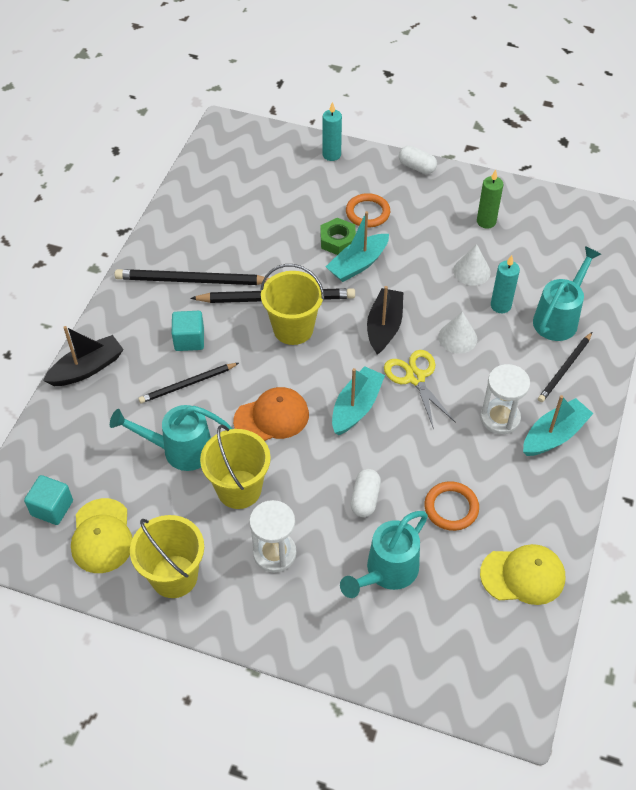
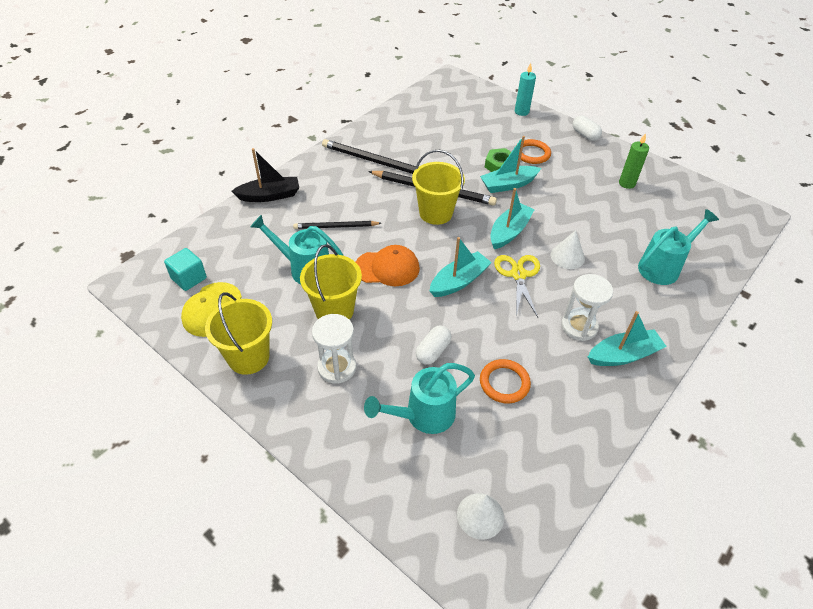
camera: 20 degrees right, 5 degrees down
turquoise cube [172,311,204,351] -> none
black boat [367,286,403,355] -> turquoise boat [490,188,535,249]
white cone [453,244,491,286] -> white cone moved to [457,493,504,540]
yellow cap [480,544,565,605] -> none
turquoise candle [491,255,520,313] -> none
black pencil [538,332,592,402] -> none

